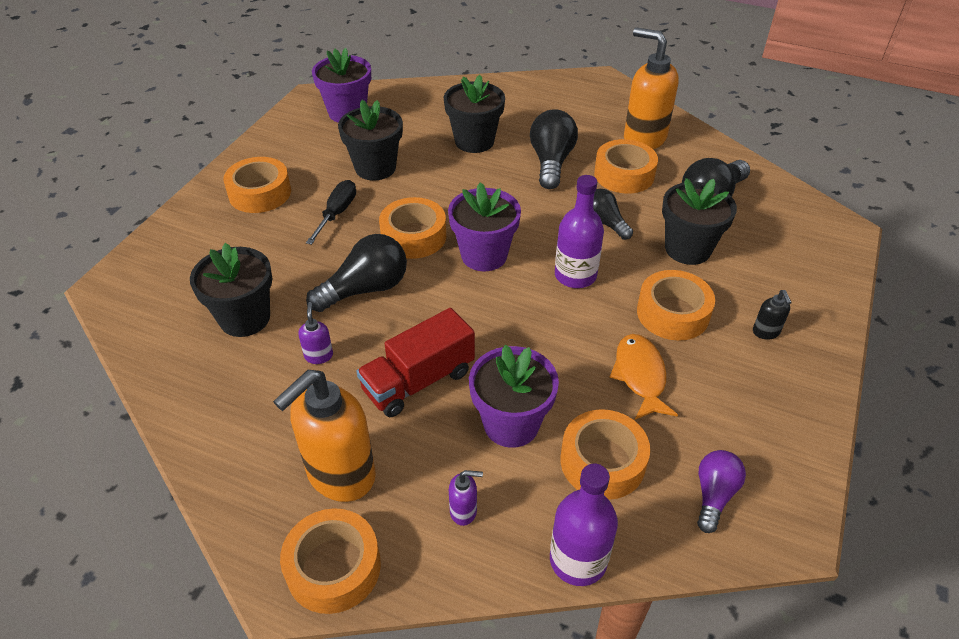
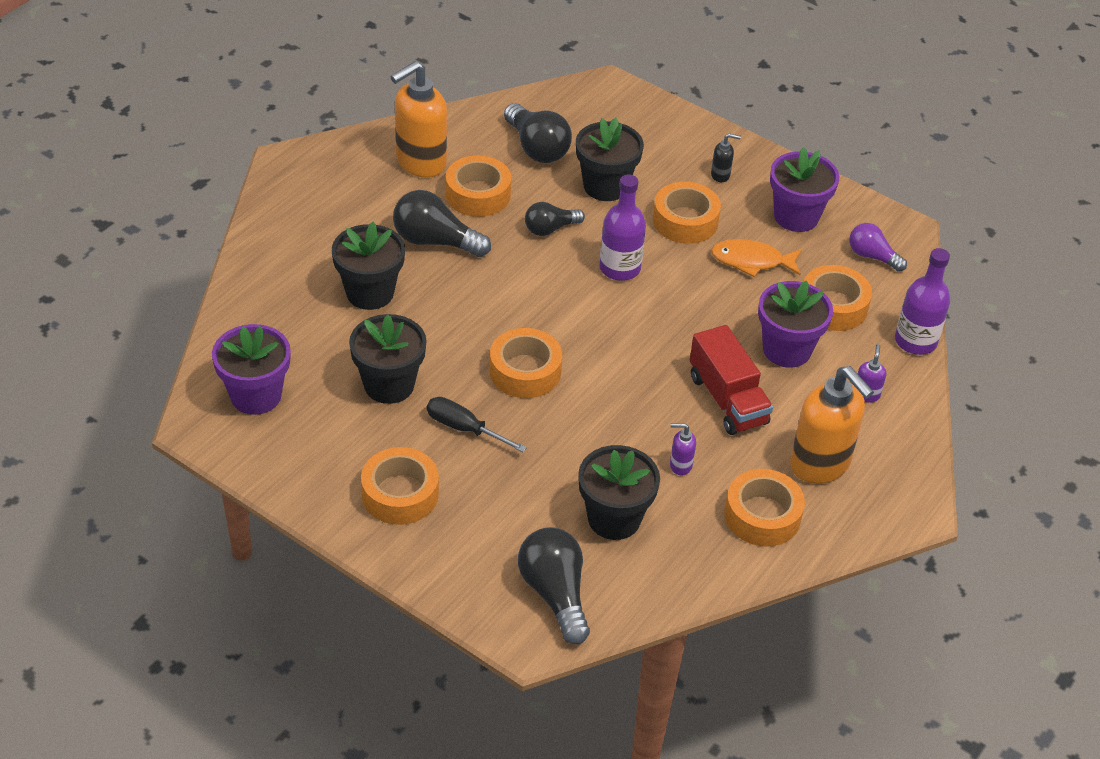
camera: 80 degrees left, 0 degrees up
orange tape [280,508,381,614] -> orange tape moved to [724,469,805,547]
black light bulb [306,234,407,312] -> black light bulb moved to [518,527,590,644]
purple flower pot [448,182,521,271] -> purple flower pot moved to [770,147,839,232]

